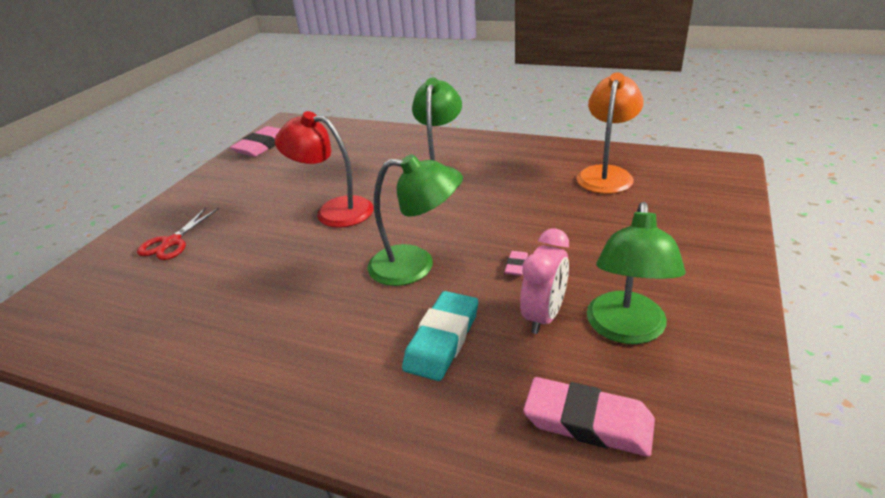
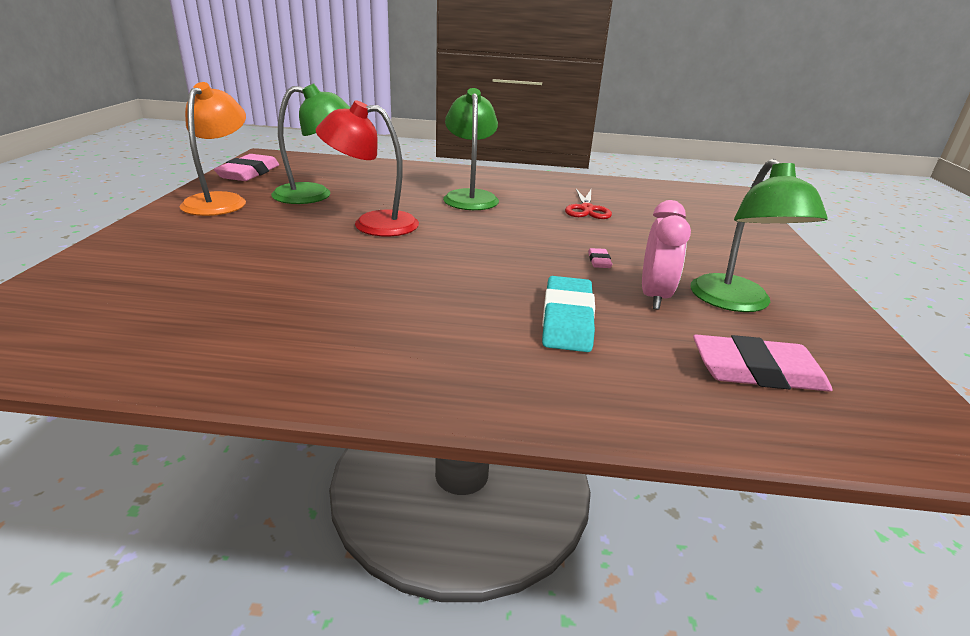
camera: 20 degrees left, 5 degrees down
red scissors [137,207,219,260] -> red scissors moved to [565,189,612,219]
green lamp [368,154,459,286] -> green lamp moved to [271,84,351,204]
orange lamp [577,72,644,194] -> orange lamp moved to [180,82,246,216]

